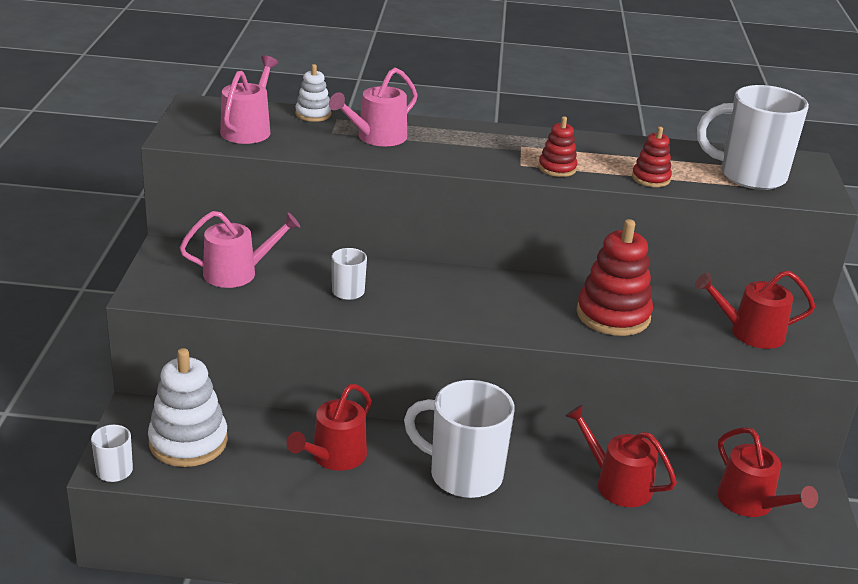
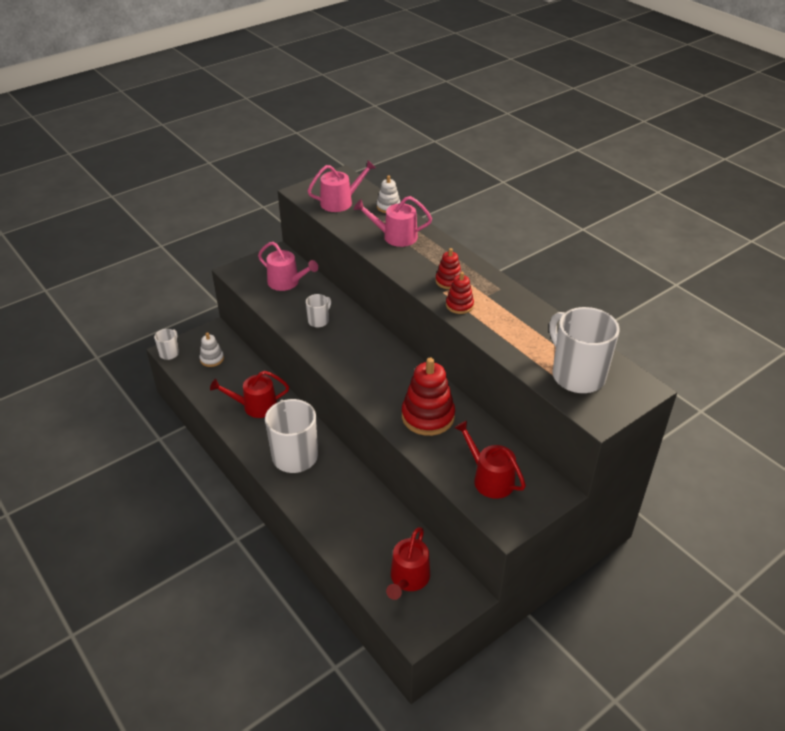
camera: 50 degrees right, 10 degrees up
white stacking toy [148,348,228,467] -> white stacking toy [200,332,224,367], size x0.53
red watering can [566,405,677,507] -> none
red stacking toy [632,127,672,187] -> red stacking toy moved to [436,248,462,289]

